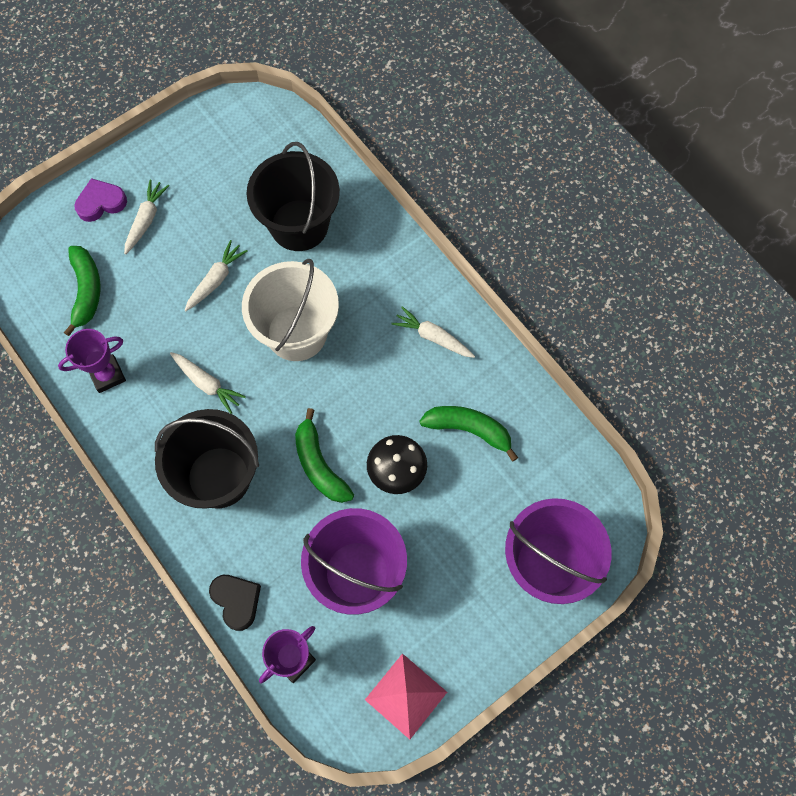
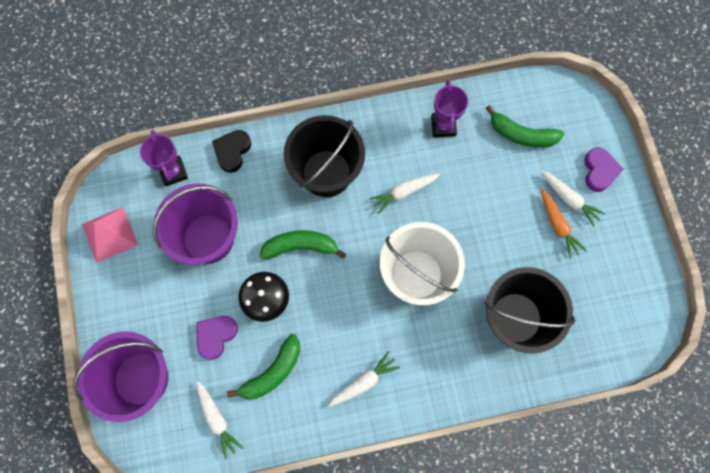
camera: 115 degrees right, 5 degrees up
white carrot [185,240,248,311] -> white carrot moved to [196,381,243,459]
black heart [209,575,261,631] -> black heart turned 120 degrees clockwise [212,130,251,173]
none -> purple heart [197,316,238,360]
none -> orange carrot [541,189,587,259]

